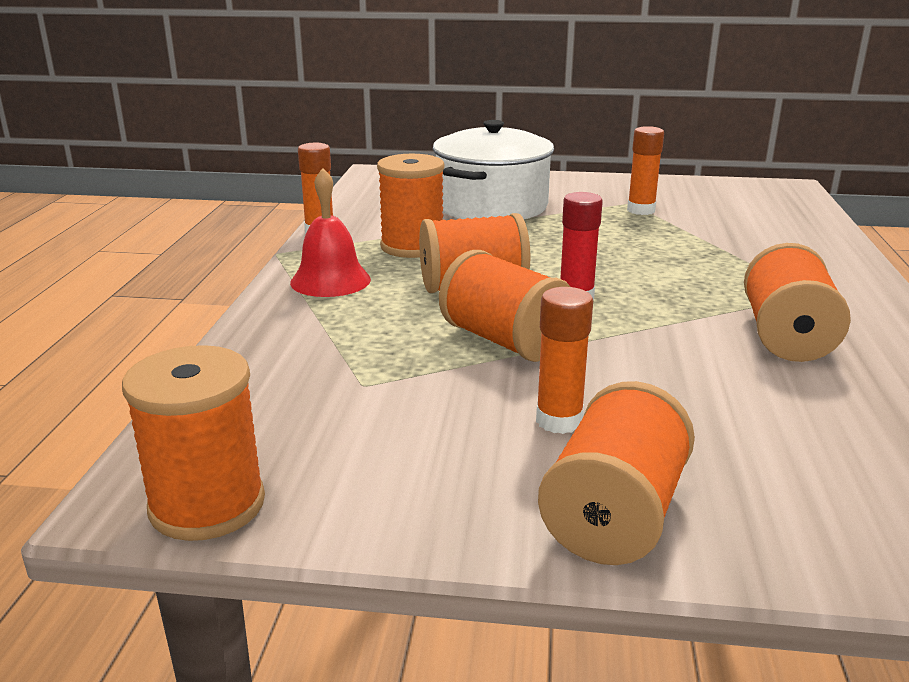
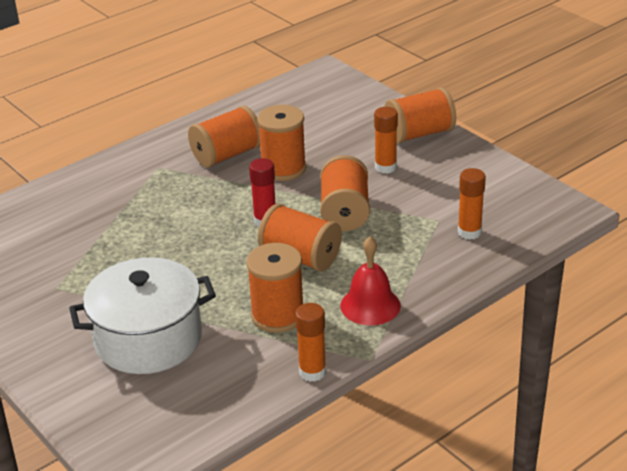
camera: 135 degrees left, 10 degrees up
orange spool [122,345,265,541] -> orange spool moved to [257,105,306,181]
orange glue stick [627,126,664,215] -> orange glue stick moved to [458,168,486,240]

